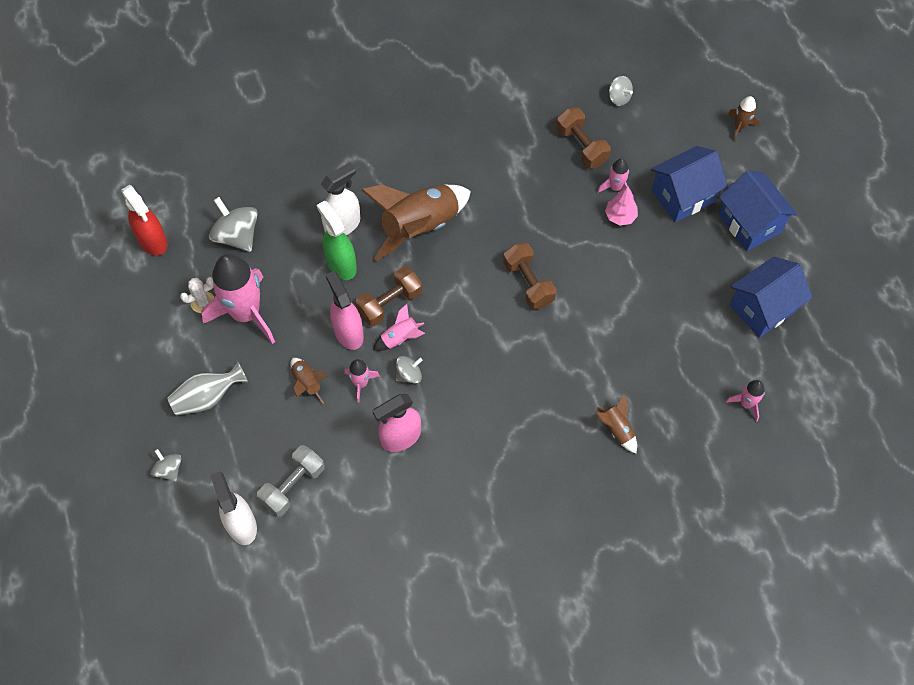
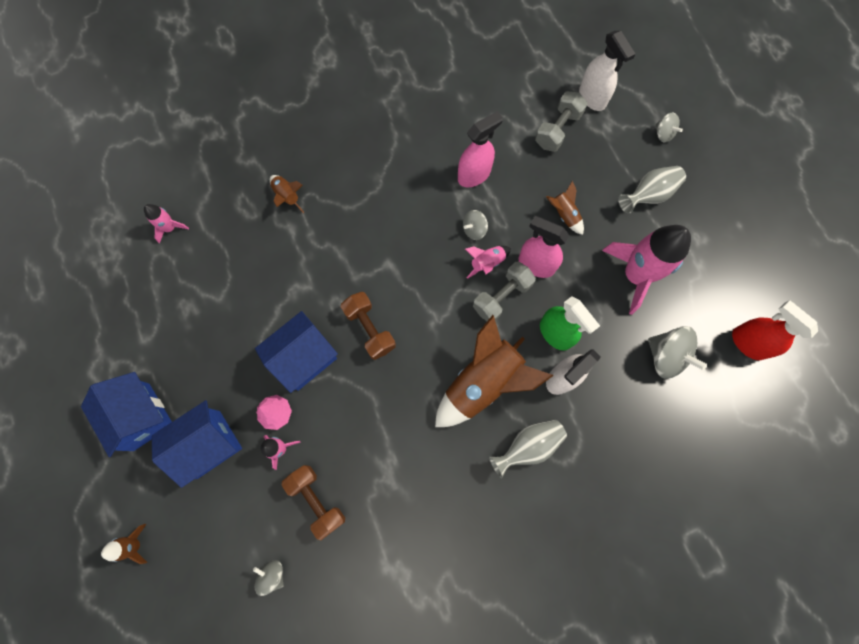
camera: 175 degrees right, 10 degrees up
white cactus [180,277,214,313] -> none
pink spray bottle [326,271,364,350] -> pink spray bottle turned 150 degrees clockwise [519,216,569,278]
pink rocket [344,359,380,403] -> none
brown dumbbell [355,267,422,326] -> grey dumbbell [473,262,536,321]
blue house [730,257,813,338] -> blue house moved to [255,311,338,393]
none -> grey vase [489,420,567,478]

